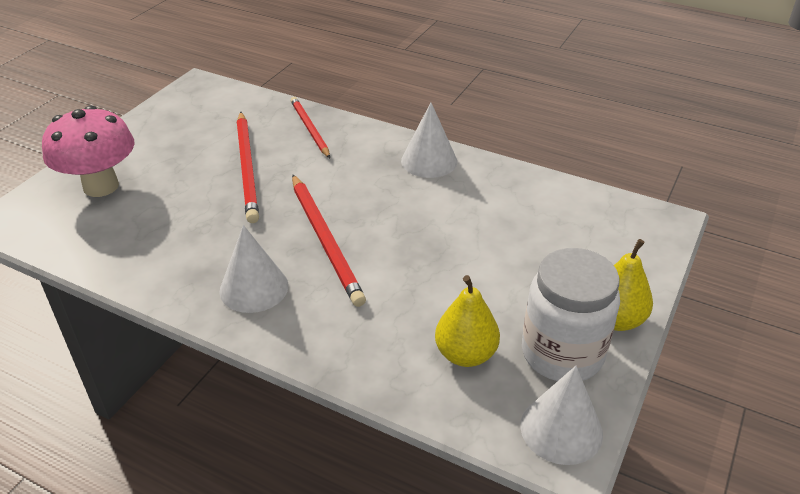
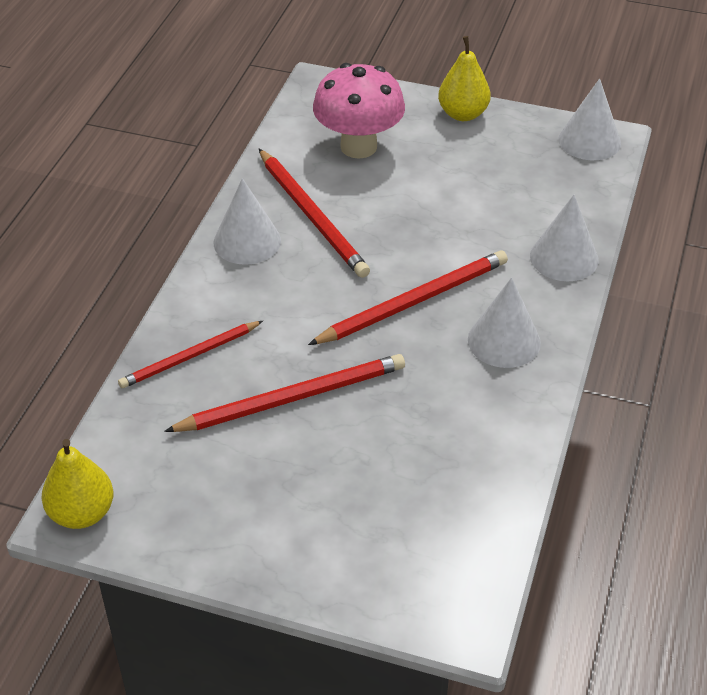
camera: 100 degrees left, 5 degrees up
pink mushroom [42,105,134,197] -> pink mushroom moved to [313,63,405,159]
yellow pear [435,275,500,367] -> yellow pear moved to [41,439,114,529]
white jar [522,248,620,381] -> none
none -> red pencil [259,149,370,278]
none -> white cone [530,195,599,281]

